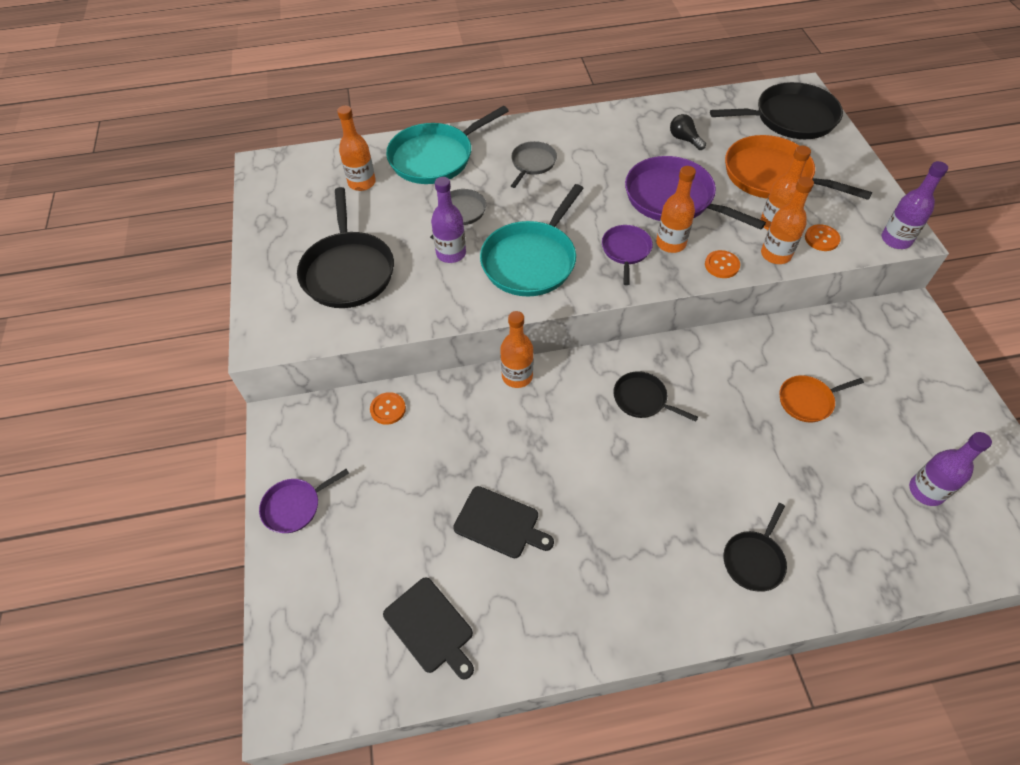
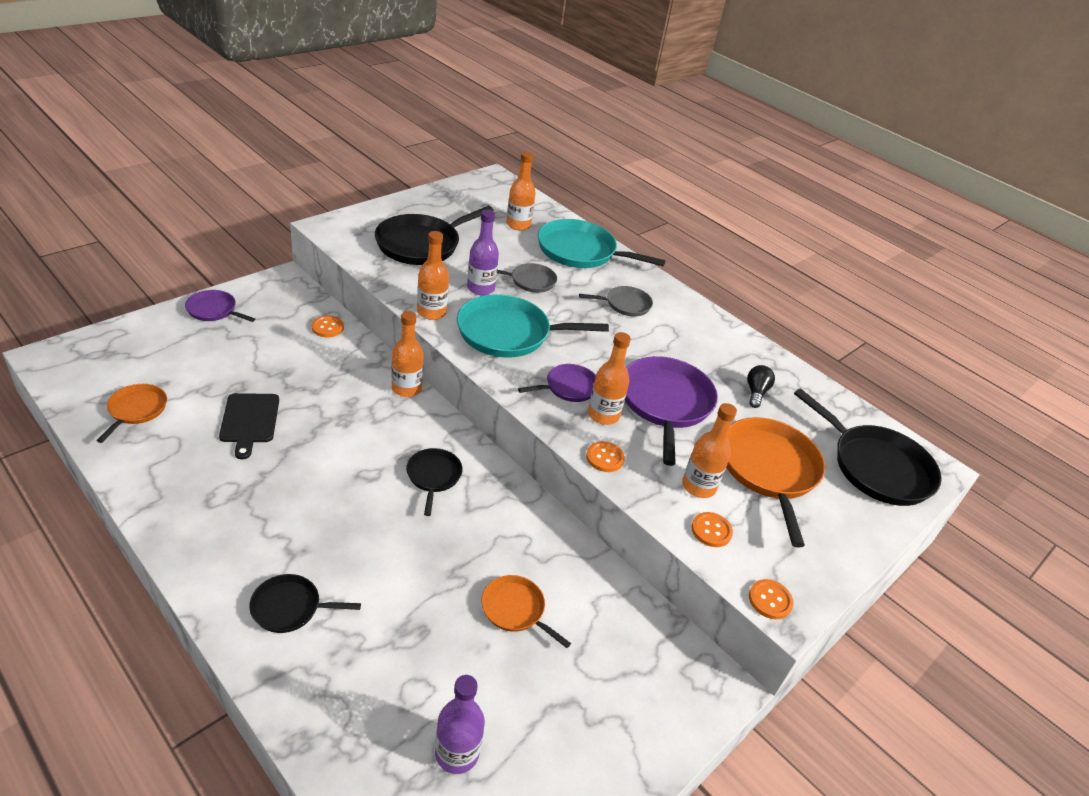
camera: 50 degrees right, 15 degrees down
black cutting board [383,578,474,679] -> orange pan [96,384,167,443]
orange bottle [761,177,814,264] -> orange bottle moved to [417,231,449,320]
purple bottle [882,161,948,249] -> orange button [749,579,794,619]

